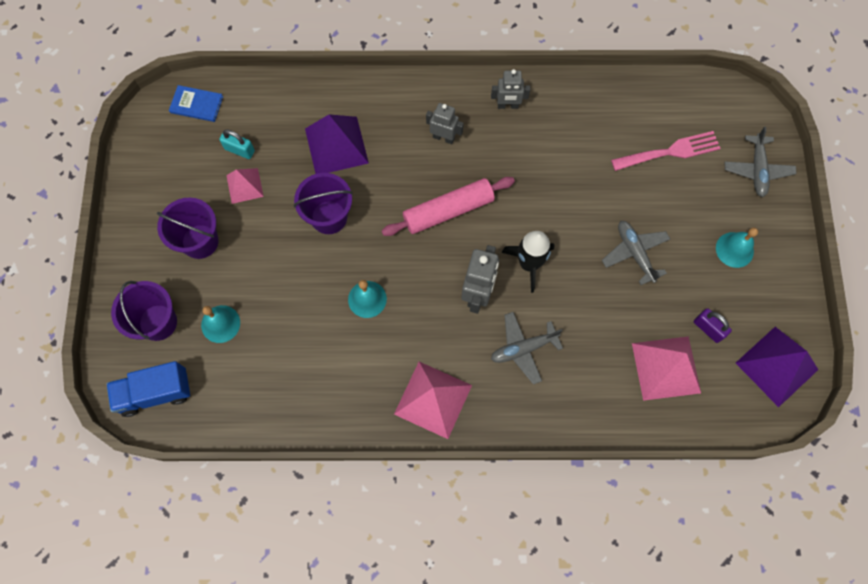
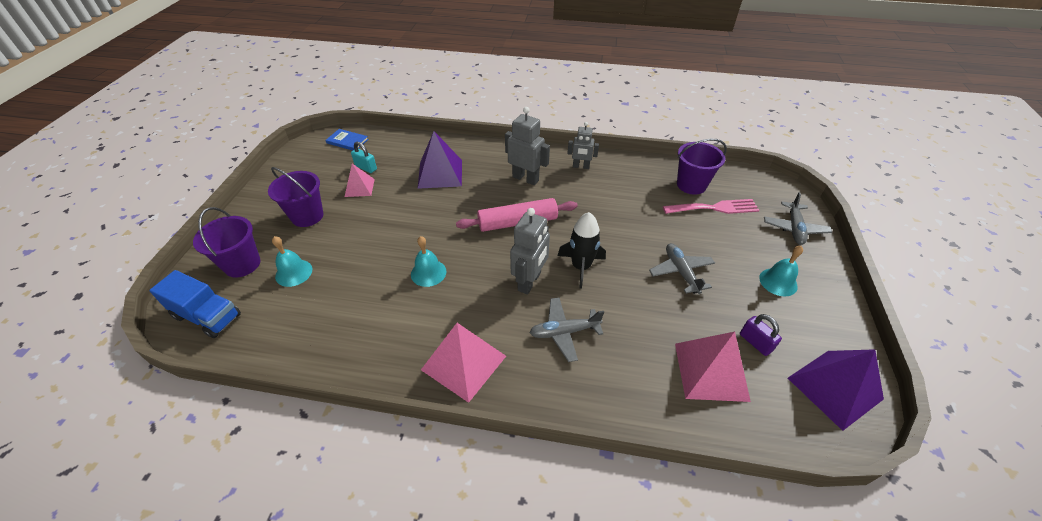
camera: 10 degrees right, 25 degrees down
blue truck [106,361,190,417] -> blue truck turned 150 degrees counterclockwise [149,270,241,338]
purple bucket [294,173,353,234] -> purple bucket moved to [677,139,727,195]
grey robot [426,103,464,144] -> grey robot [505,107,550,185], size x1.53

